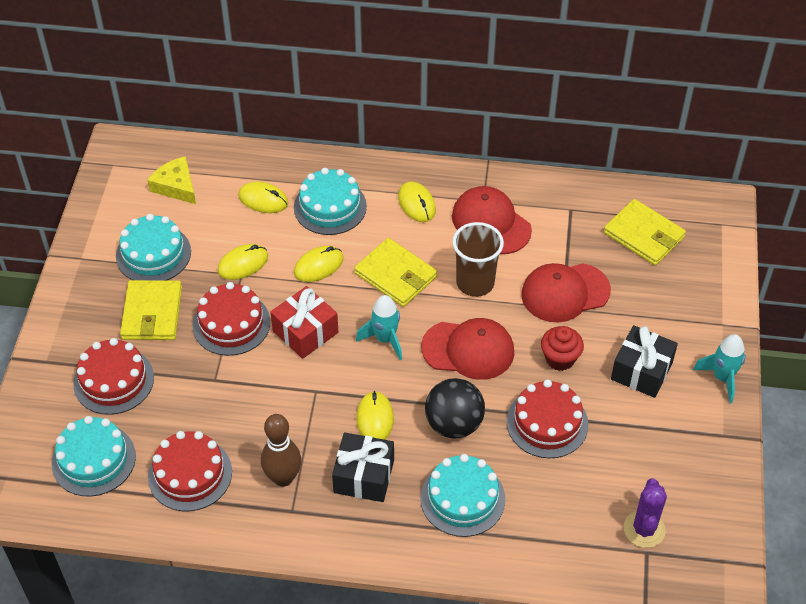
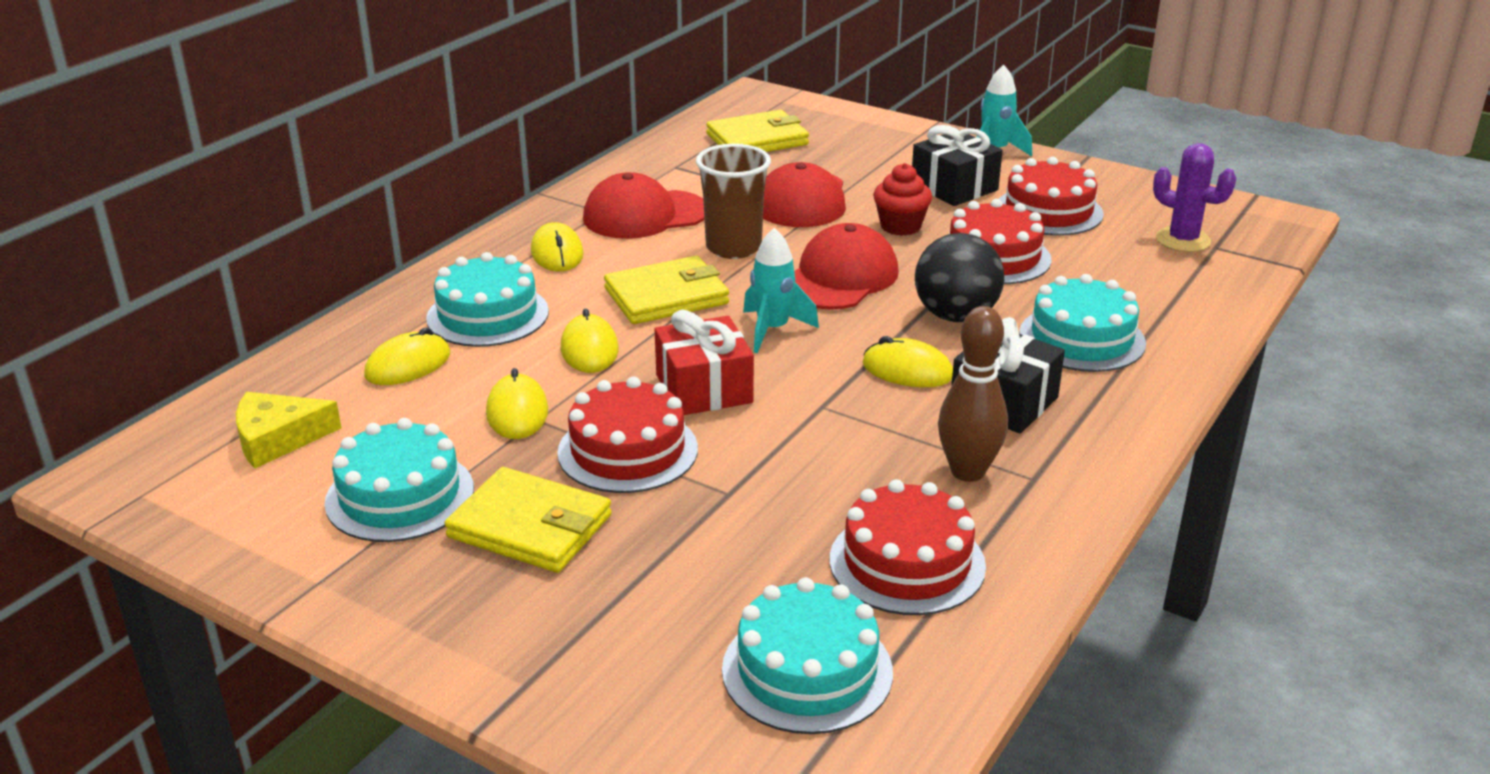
camera: 65 degrees left, 20 degrees down
red cake [73,338,154,415] -> red cake moved to [999,157,1104,236]
yellow mouse [398,181,436,222] -> yellow mouse turned 75 degrees clockwise [531,222,584,271]

